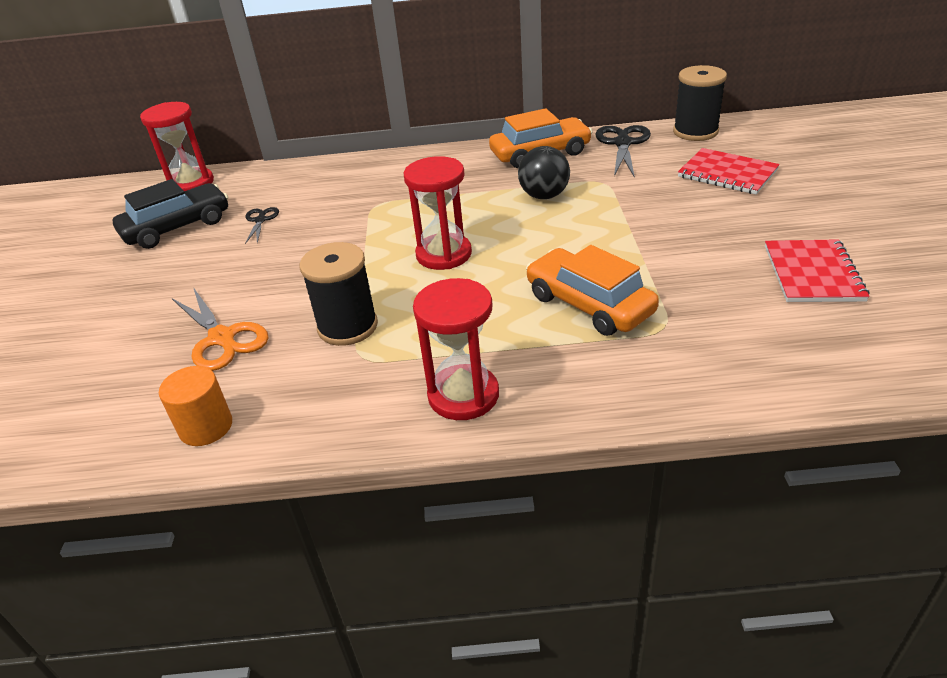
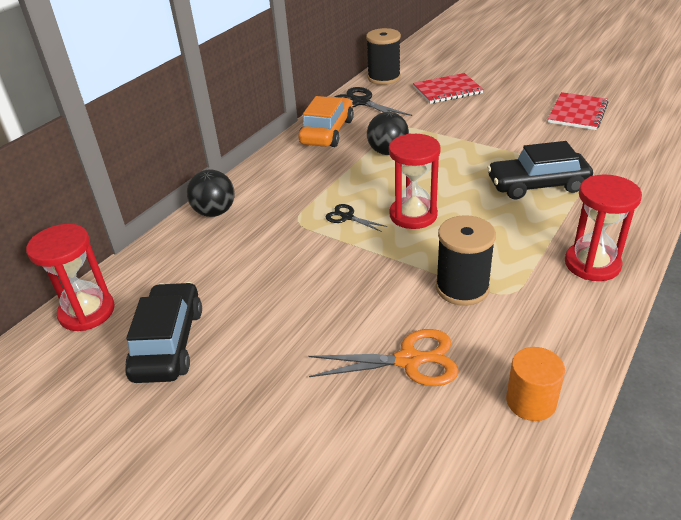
camera: 55 degrees left, 0 degrees up
black scissors [245,207,279,244] -> black scissors moved to [326,204,388,232]
orange car [526,245,659,336] -> black car [487,141,593,200]
red notebook [765,239,870,302] -> red notebook turned 75 degrees clockwise [548,92,609,130]
none -> black ball [187,169,235,217]

